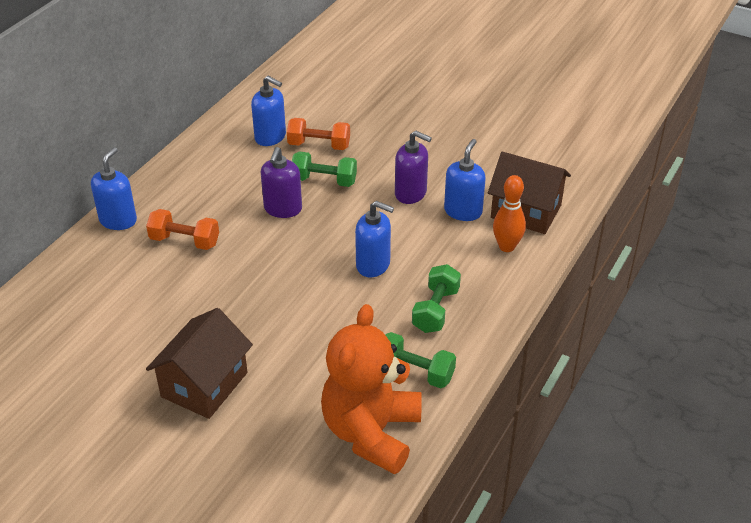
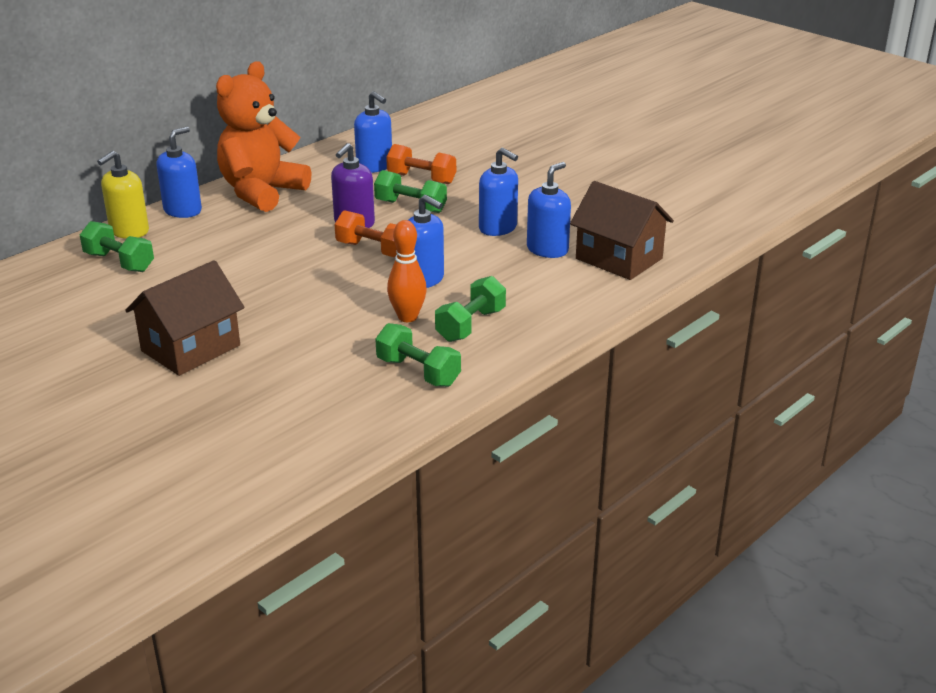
camera: 15 degrees right, 10 degrees down
orange dumbbell [146,209,219,250] -> orange dumbbell moved to [334,210,397,257]
orange teddy bear [321,304,422,474] -> orange teddy bear moved to [216,61,312,212]
purple soap dispenser [395,131,432,204] -> blue soap dispenser [479,147,518,236]
orange bowling pin [493,175,526,252] -> orange bowling pin moved to [387,220,427,322]
none -> green dumbbell [80,221,154,272]
none -> yellow soap dispenser [97,151,149,239]

